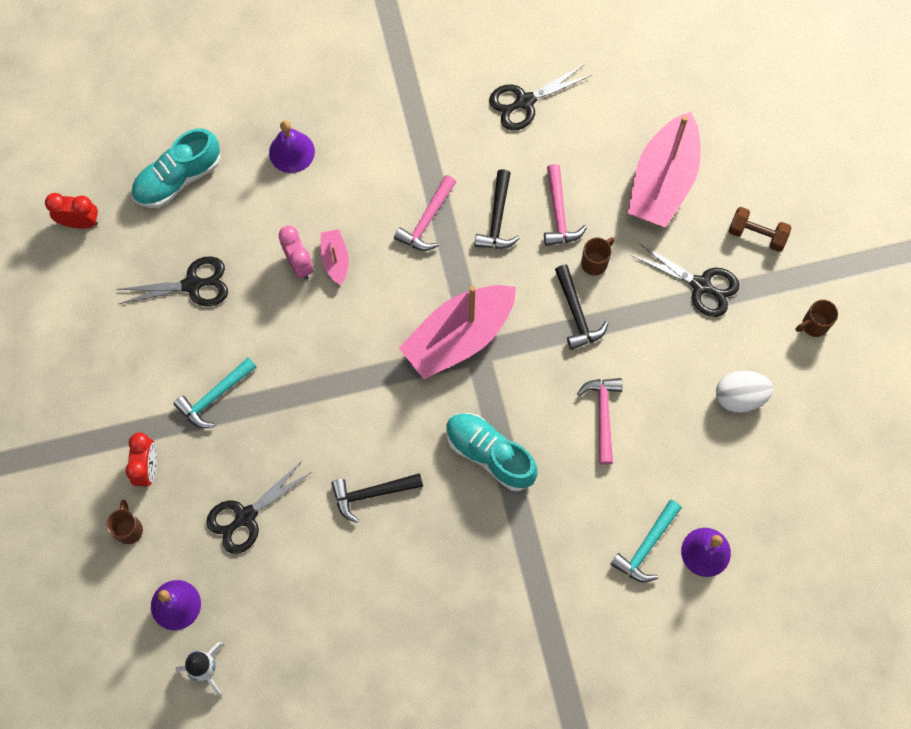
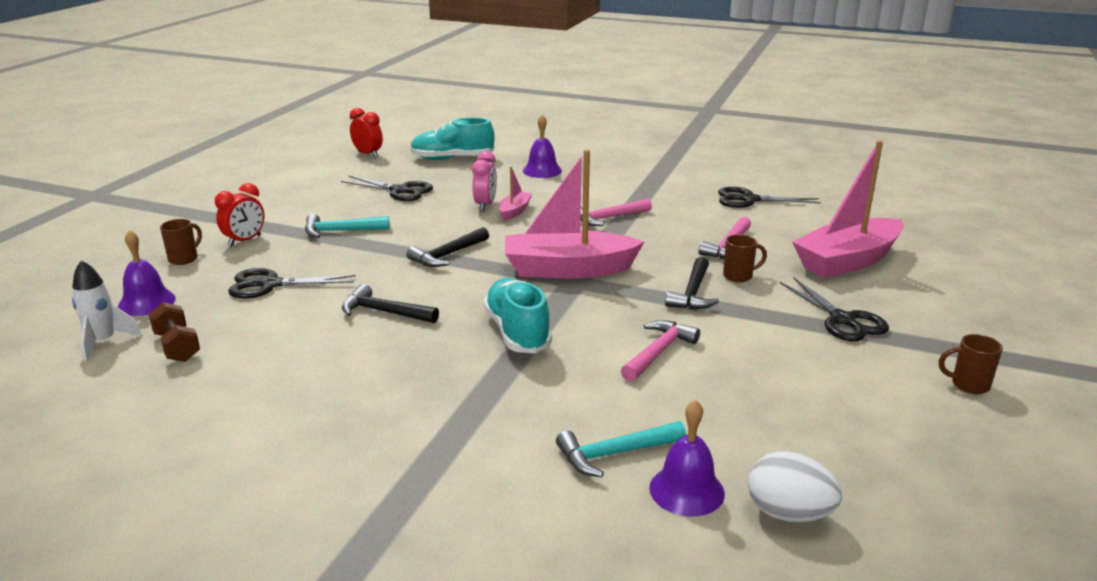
camera: 35 degrees right, 45 degrees down
black hammer [474,169,520,249] -> black hammer moved to [406,227,489,267]
white egg [716,371,773,413] -> white egg moved to [748,451,842,522]
brown dumbbell [729,207,792,252] -> brown dumbbell moved to [148,302,200,362]

